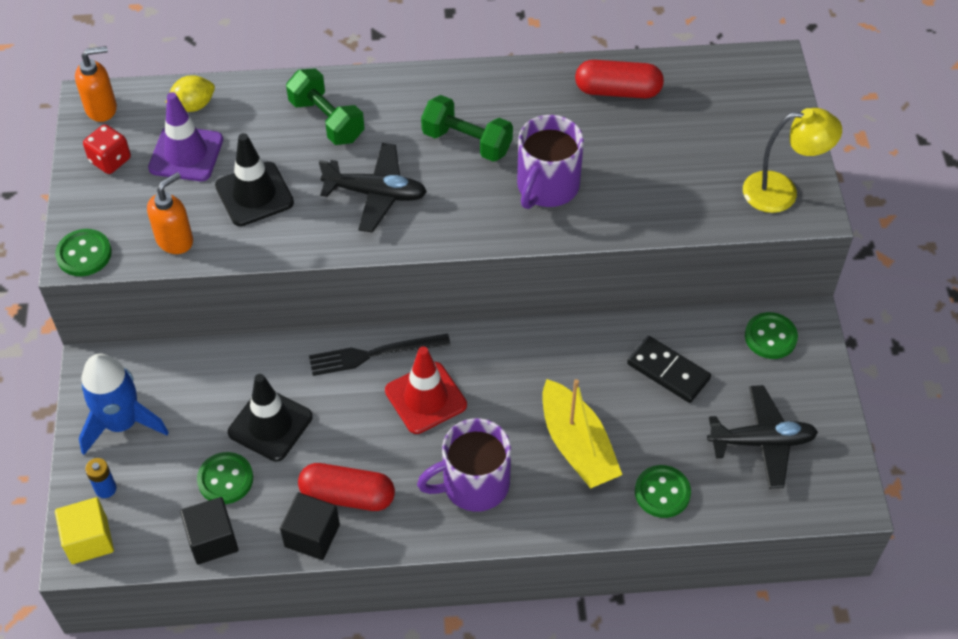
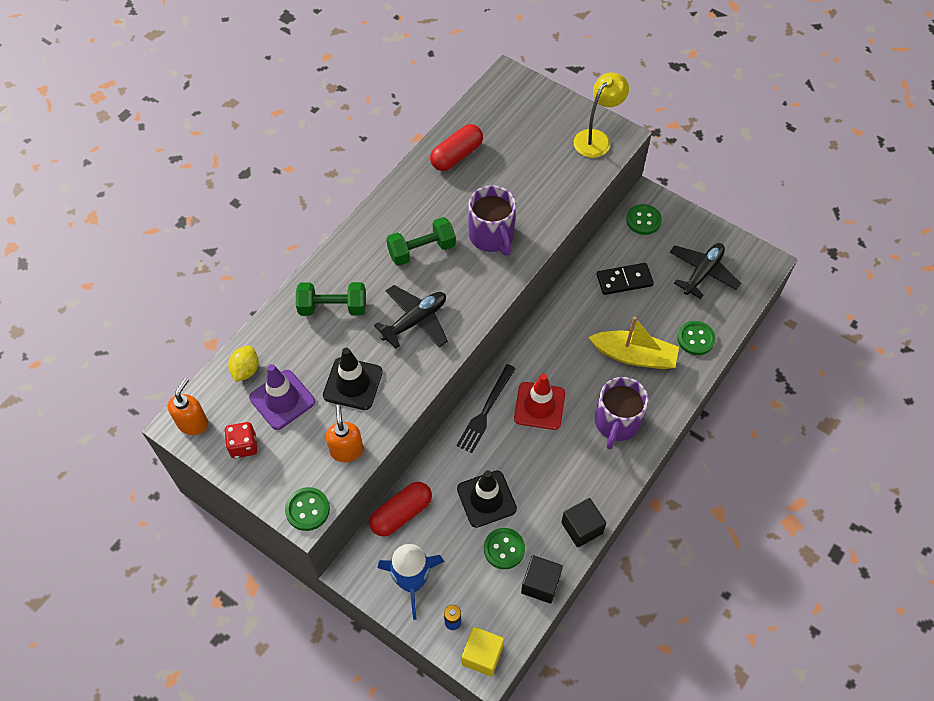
camera: 50 degrees left, 5 degrees up
red capsule [298,463,395,511] -> red capsule moved to [369,482,432,537]

